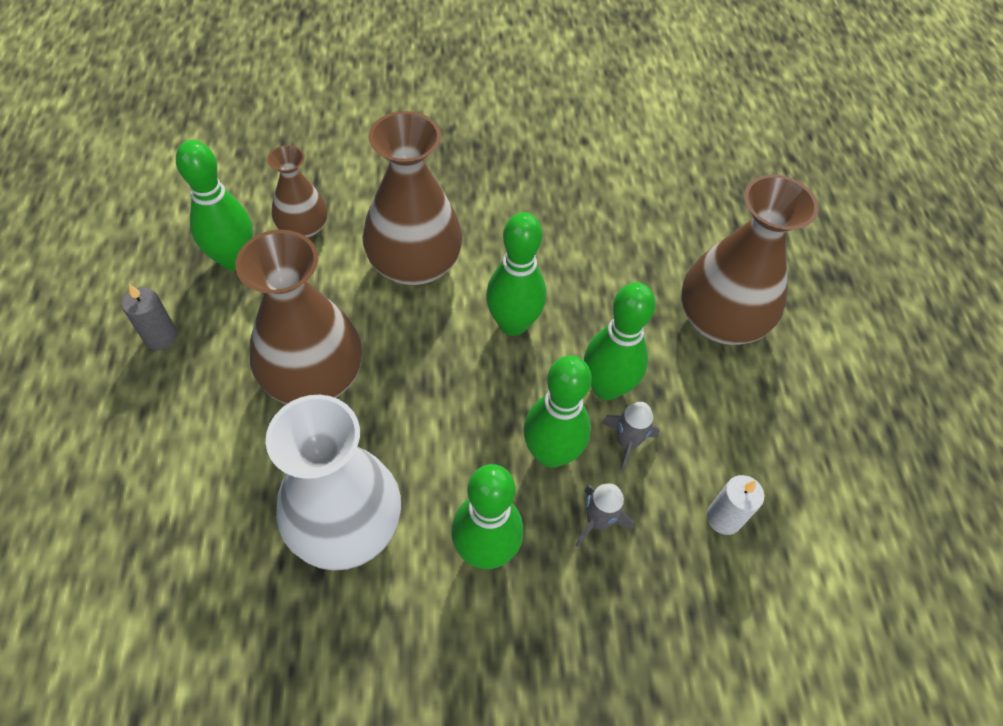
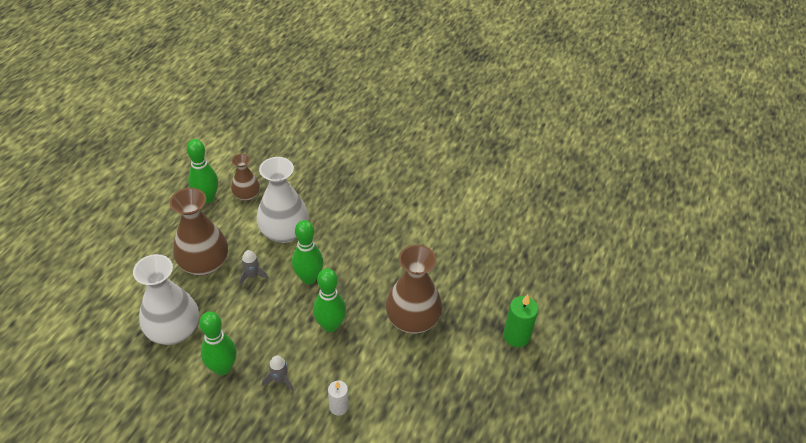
camera: 30 degrees right, 10 degrees down
grey candle [122,284,177,350] -> none
brown vase [362,111,462,286] -> white vase [257,157,309,243]
green bowling pin [523,355,592,468] -> none
grey rocket [602,402,660,473] -> grey rocket moved to [239,250,269,286]
none -> green candle [503,294,538,347]

